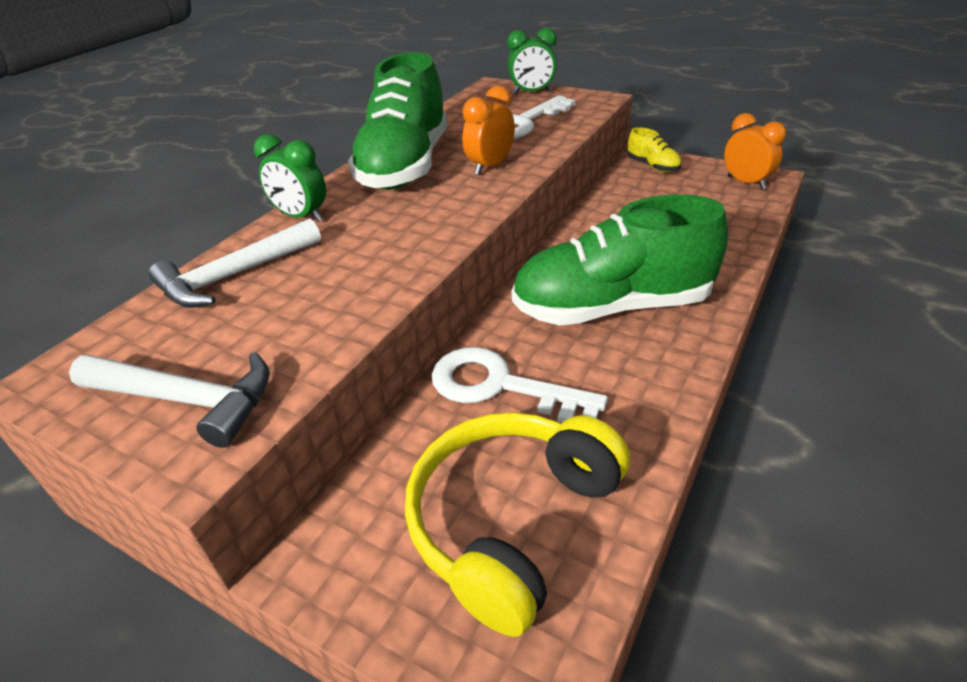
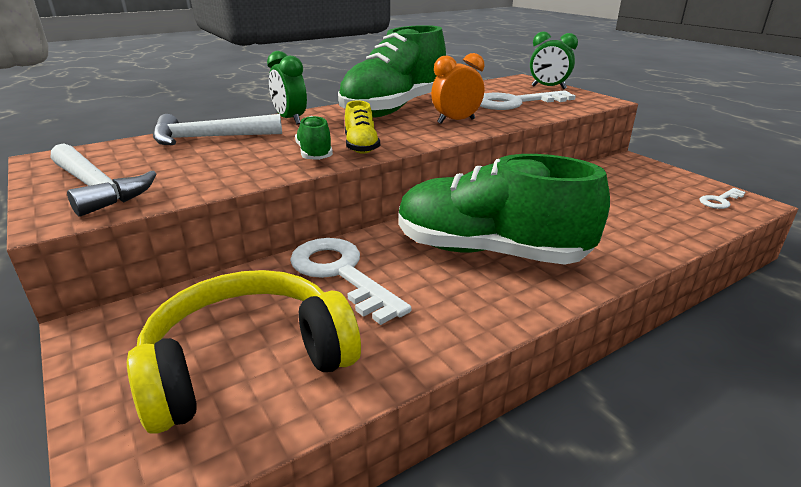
camera: 25 degrees right, 10 degrees down
yellow shoe [628,127,682,173] -> yellow shoe moved to [345,100,380,154]
orange clock [724,113,786,189] -> white key [699,188,745,209]
none -> green shoe [295,116,333,160]

